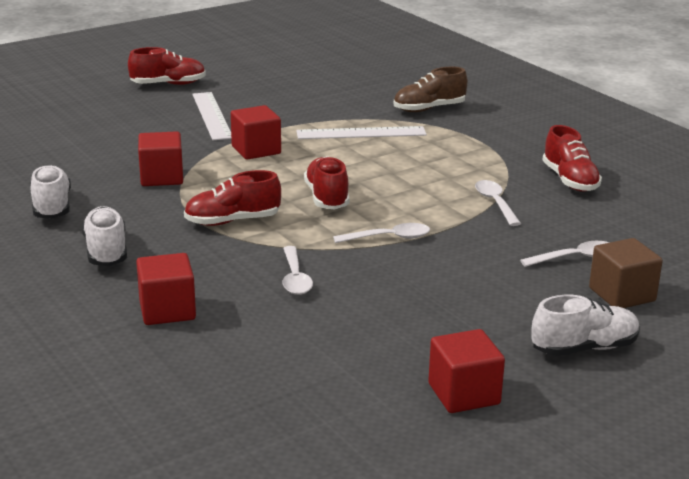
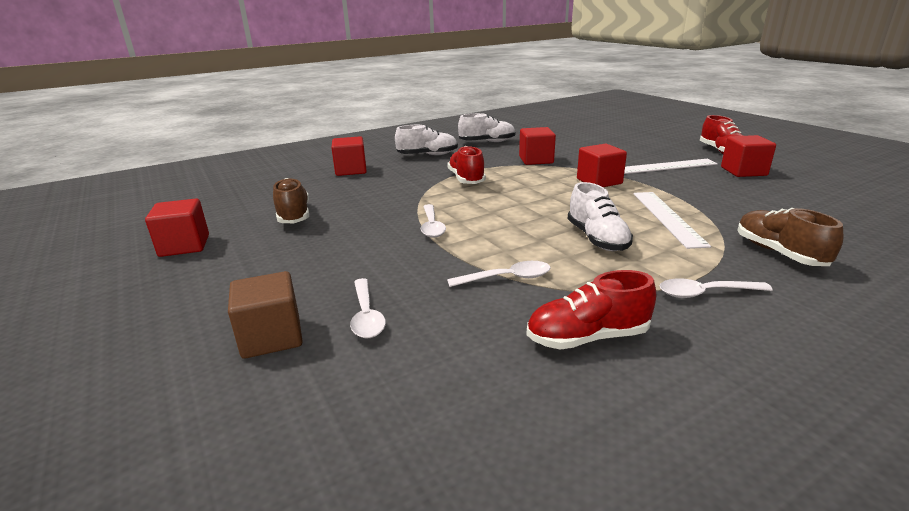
camera: 95 degrees right, 0 degrees up
white spoon [282,246,313,295] -> white spoon moved to [660,278,773,298]
red shoe [304,156,350,210] -> none
white shoe [531,295,640,356] -> white shoe moved to [568,182,633,251]
none -> brown shoe [273,178,309,223]
none -> red cube [721,135,776,177]

